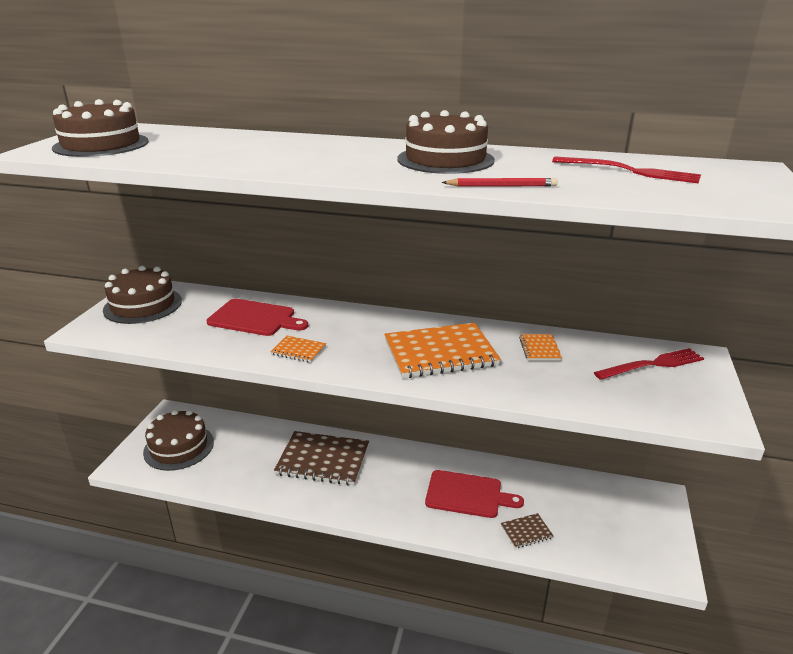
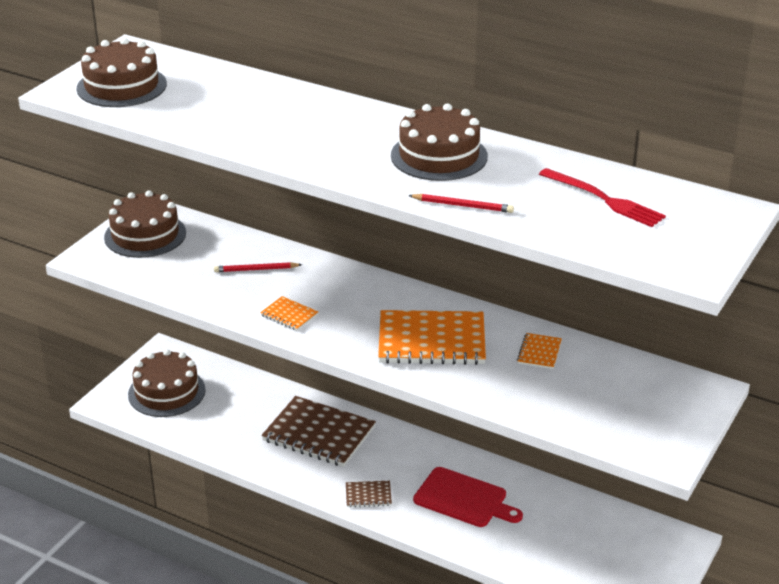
camera: 15 degrees right, 5 degrees up
red cutting board [207,299,308,336] -> red pencil [214,262,302,272]
brown notebook [501,513,553,548] -> brown notebook moved to [346,481,392,508]
red fork [594,348,704,380] -> none

